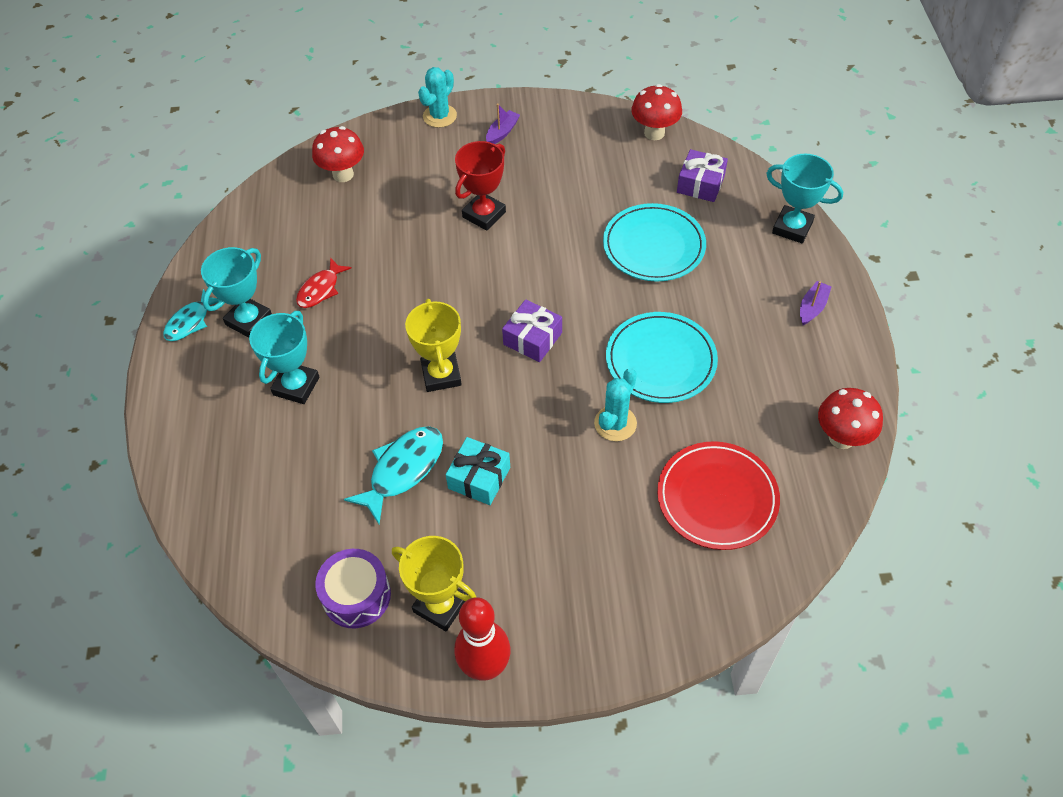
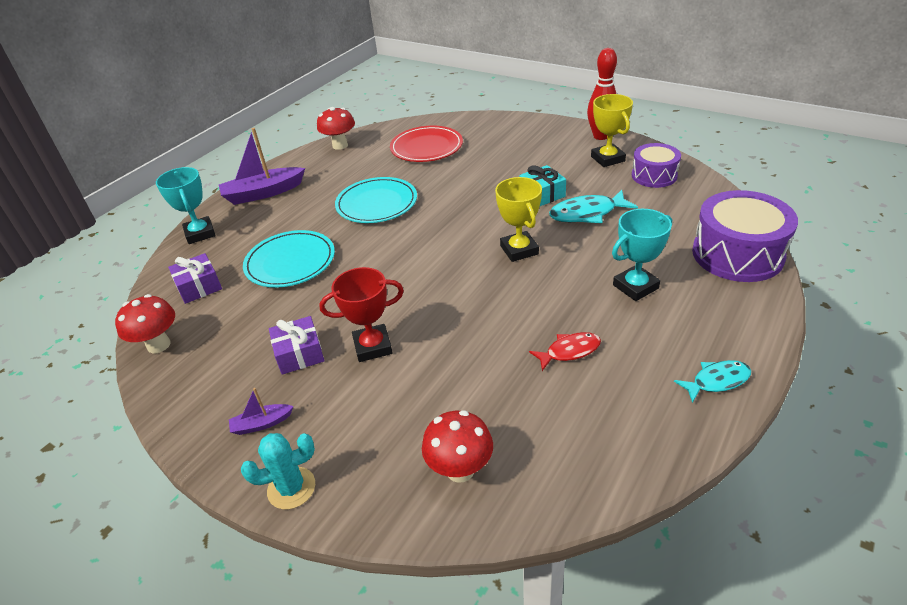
camera: 140 degrees left, 15 degrees down
turquoise trophy [201,247,272,338] -> none
yellow trophy [405,299,462,392] -> yellow trophy turned 45 degrees counterclockwise [495,177,542,262]
purple gift [502,299,562,362] -> purple gift moved to [269,316,325,375]
turquoise cactus [594,368,637,441] -> none
purple boat [800,281,831,325] -> purple boat [219,128,305,205], size x2.03
none -> purple drum [692,190,798,282]

